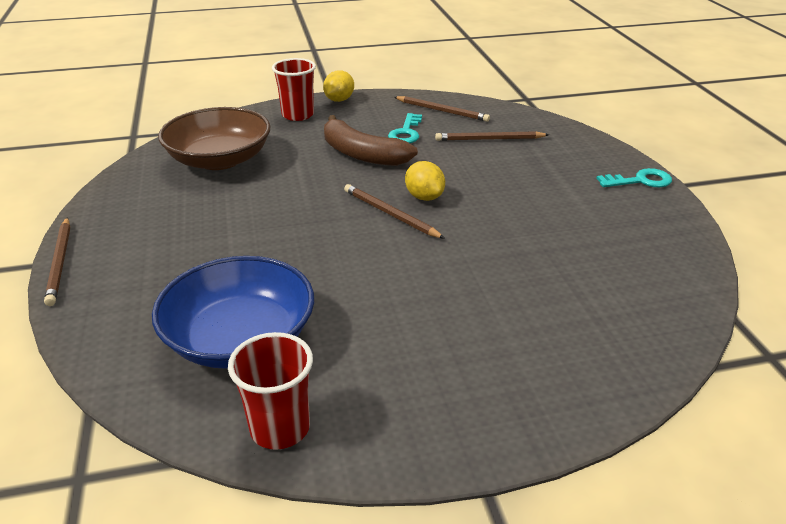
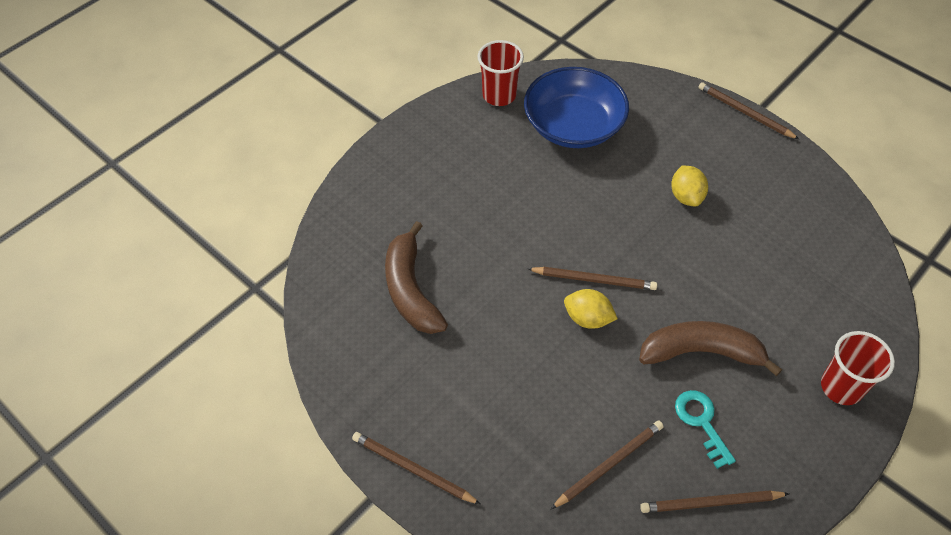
camera: 145 degrees right, 20 degrees up
brown bowl [158,107,270,170] -> none
yellow lemon [323,70,354,102] -> yellow lemon moved to [671,166,708,206]
turquoise key [596,168,672,187] -> brown pencil [352,432,481,505]
none -> brown banana [385,221,448,334]

